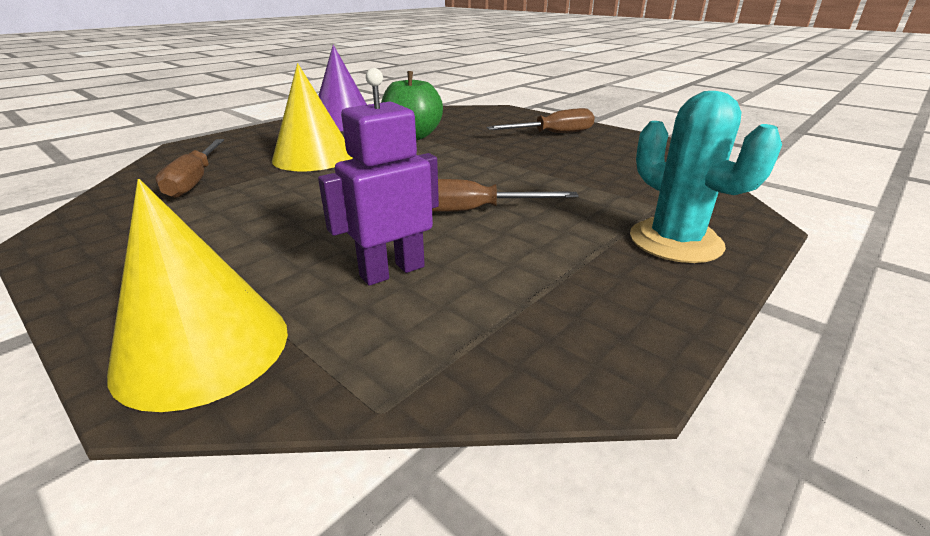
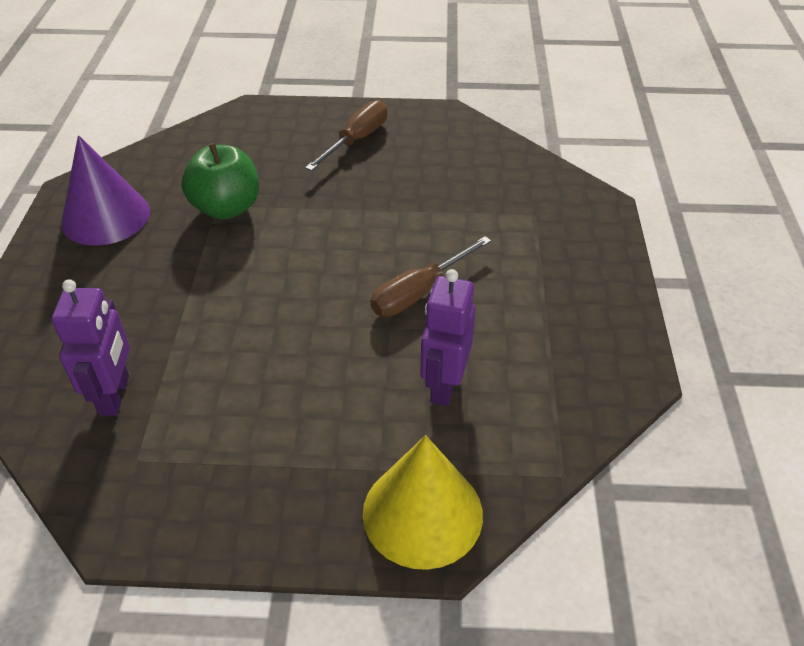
camera: 40 degrees left, 15 degrees up
brown screwdriver [155,139,224,198] -> purple robot [52,279,130,416]
yellow cone [272,63,353,171] -> none
turquoise cactus [630,91,782,263] -> none

